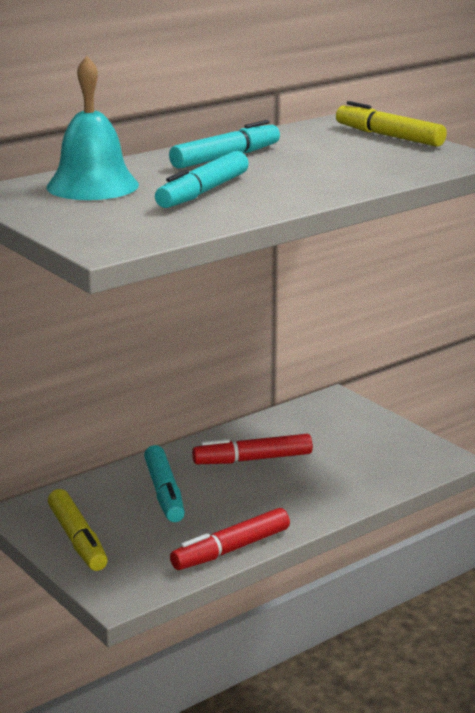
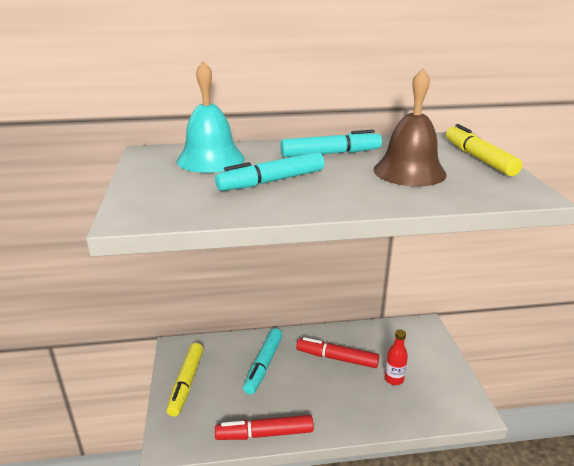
camera: 30 degrees right, 5 degrees up
none -> brown bell [374,68,447,186]
none -> red bottle [385,329,408,385]

